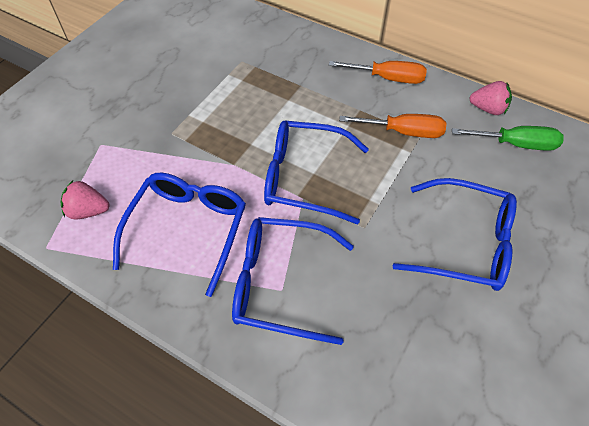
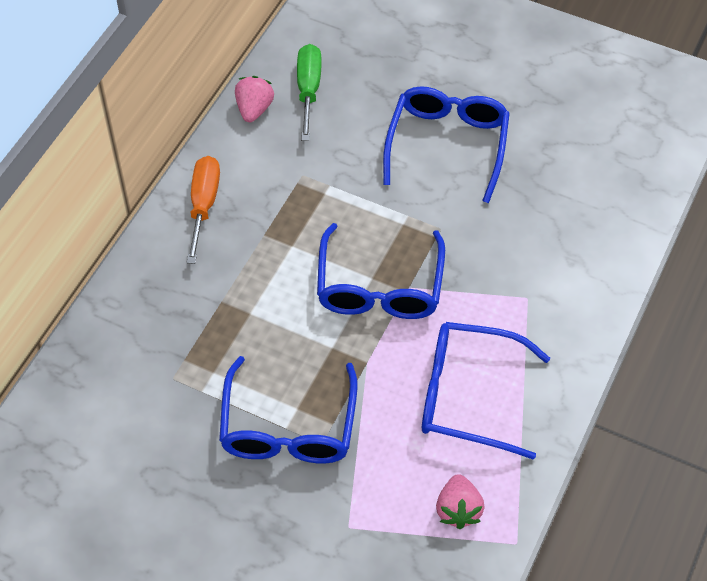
camera: 95 degrees left, 0 degrees up
blue glasses [232,217,354,345] -> blue glasses moved to [219,356,358,463]
orange screwdriver [339,114,446,138] -> none

